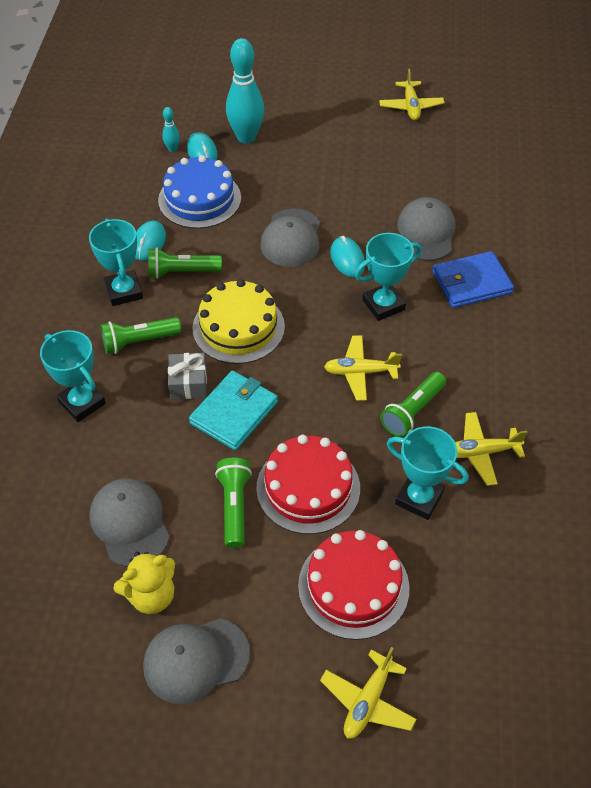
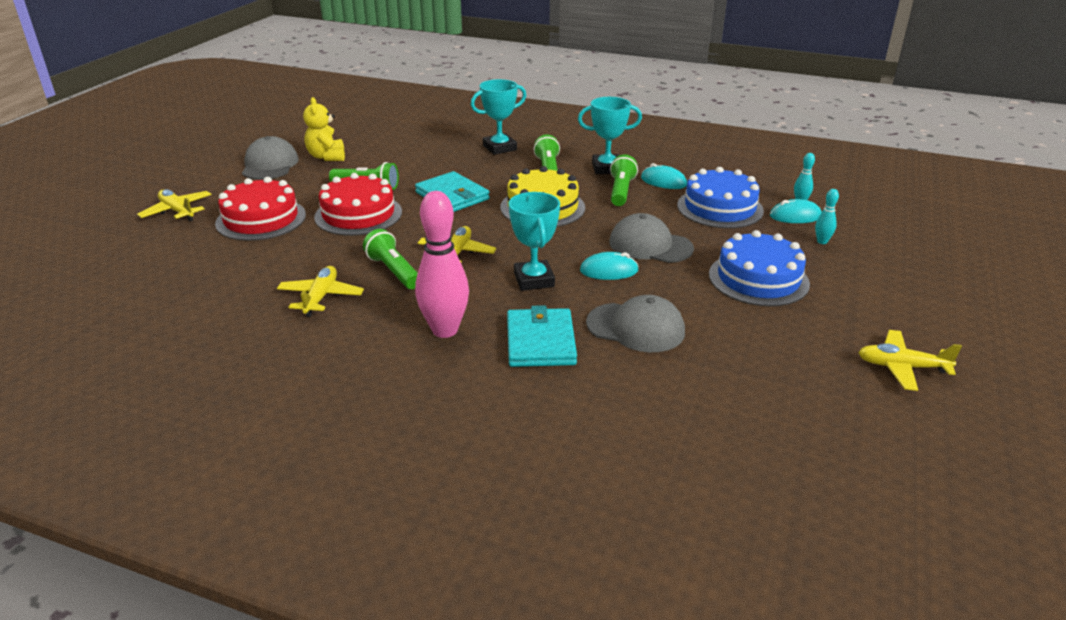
camera: 105 degrees right, 20 degrees down
grey cap [90,478,170,567] -> none
grey gift [168,353,207,399] -> none
turquoise bowling pin [226,38,264,143] -> turquoise bowling pin [815,189,839,244], size x0.45
turquoise trophy [386,426,469,520] -> none
blue wallet [432,251,514,308] -> turquoise wallet [507,305,577,367]
none -> pink bowling pin [415,191,469,338]
none -> blue cake [709,230,810,306]

